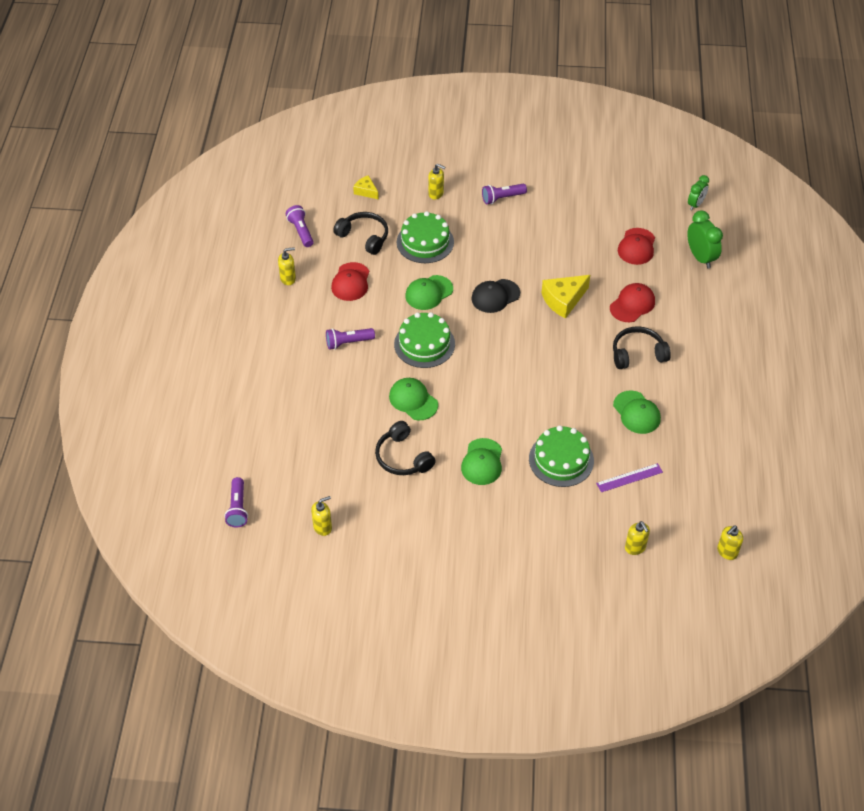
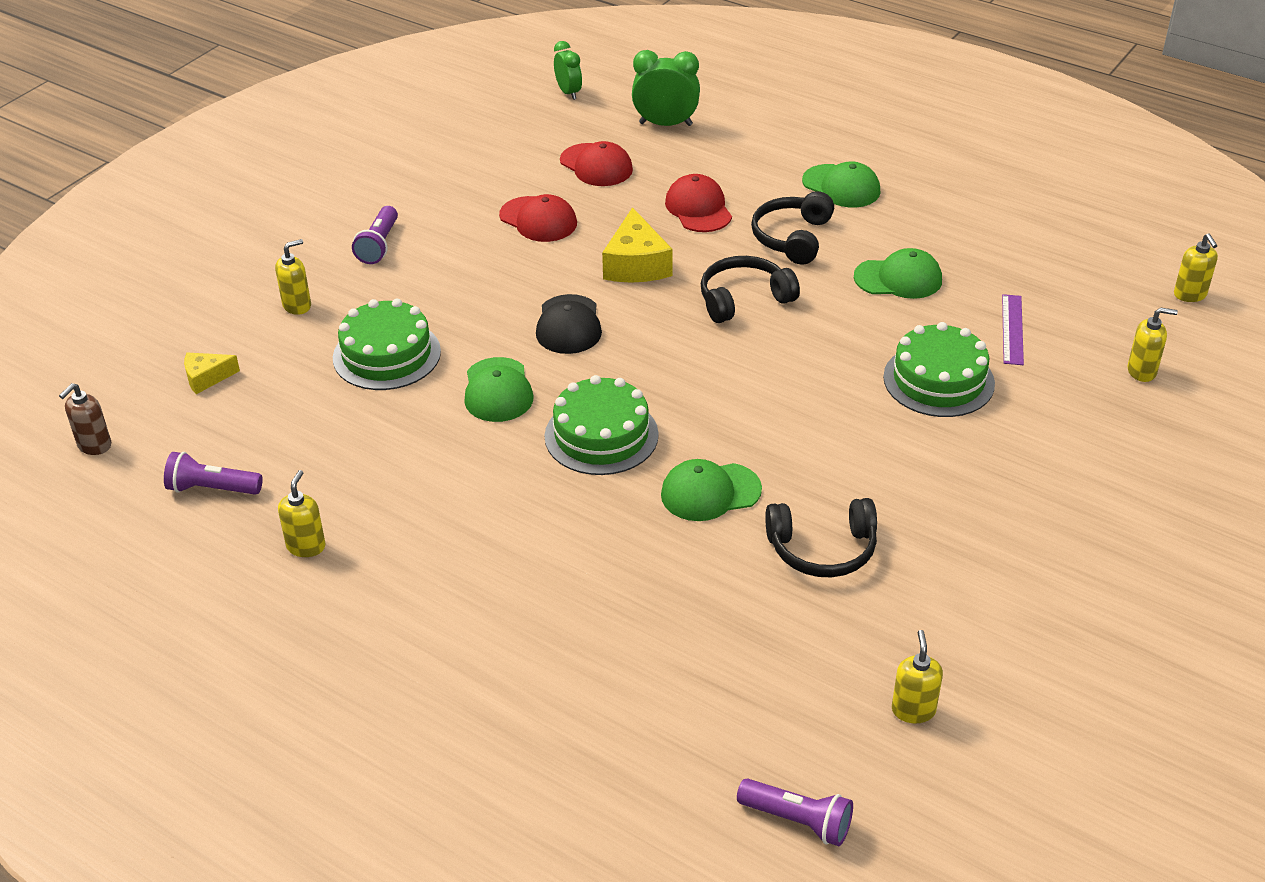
camera: 60 degrees left, 10 degrees down
purple flashlight [326,328,375,350] -> none
red cap [331,262,369,301] -> red cap moved to [499,194,577,242]
black headphones [333,212,388,255] -> black headphones moved to [701,256,800,323]
green cap [461,438,502,485] -> green cap moved to [802,161,880,207]
none -> brown soap dispenser [59,383,111,455]

